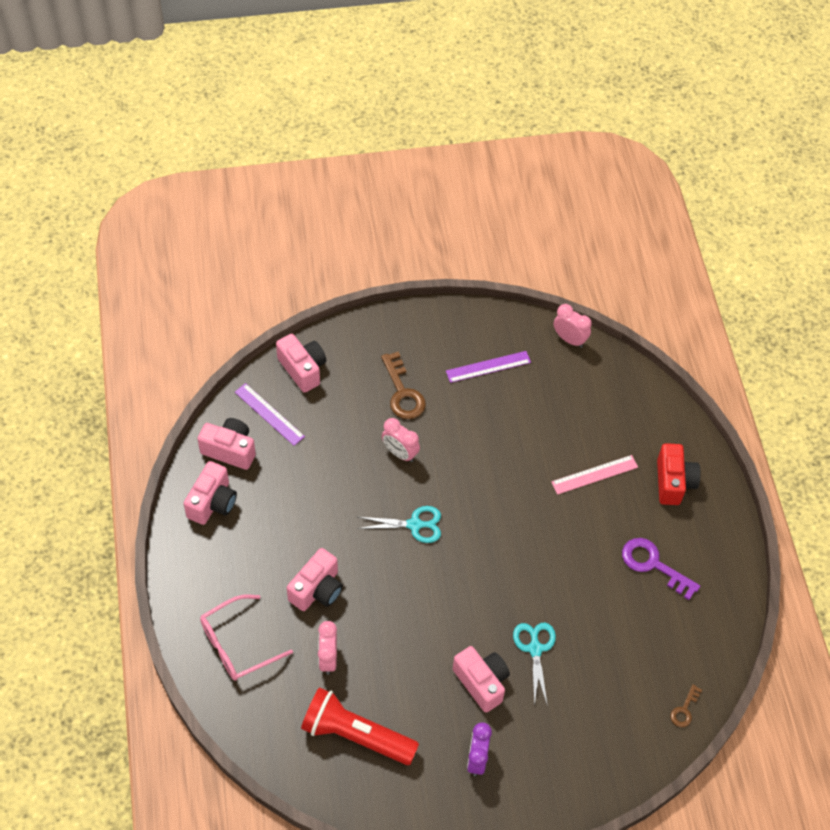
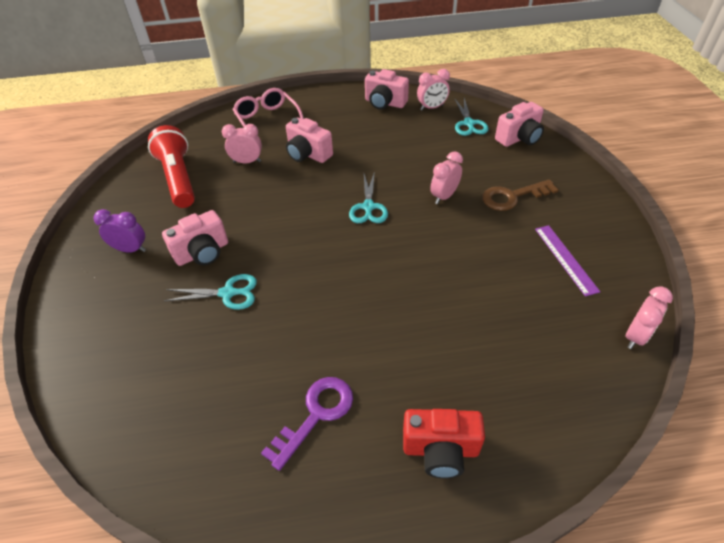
camera: 95 degrees right, 10 degrees down
pink camera [197,418,256,470] -> pink clock [417,69,450,110]
purple ruler [235,383,305,446] -> turquoise scissors [455,98,489,136]
red flashlight [301,687,419,765] -> red flashlight turned 45 degrees counterclockwise [148,125,195,208]
pink ruler [551,455,638,495] -> none
brown key [670,684,702,727] -> none

